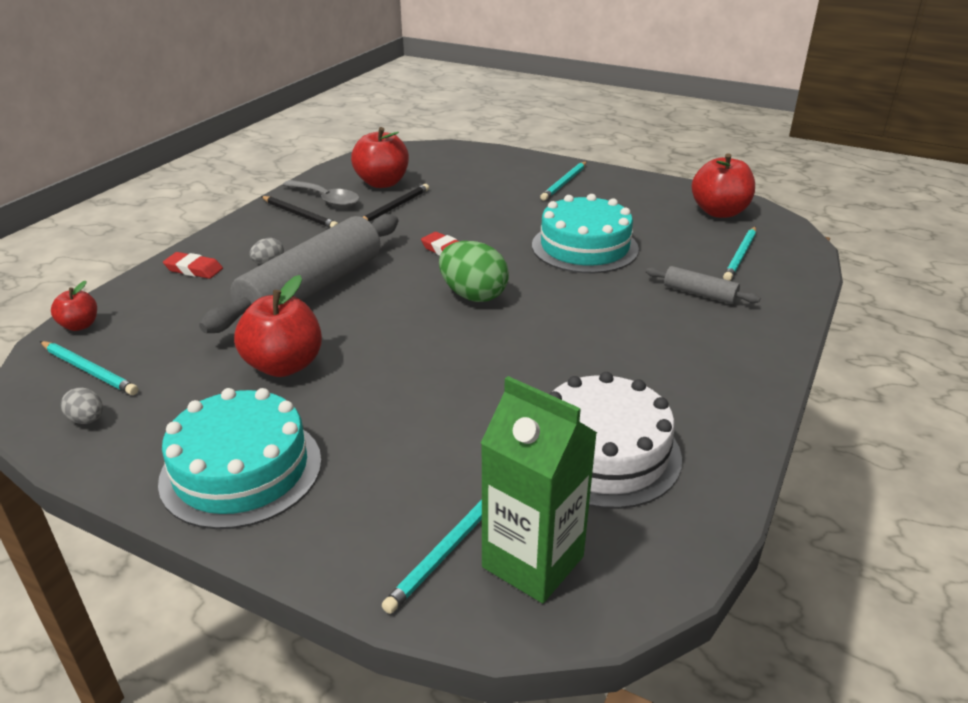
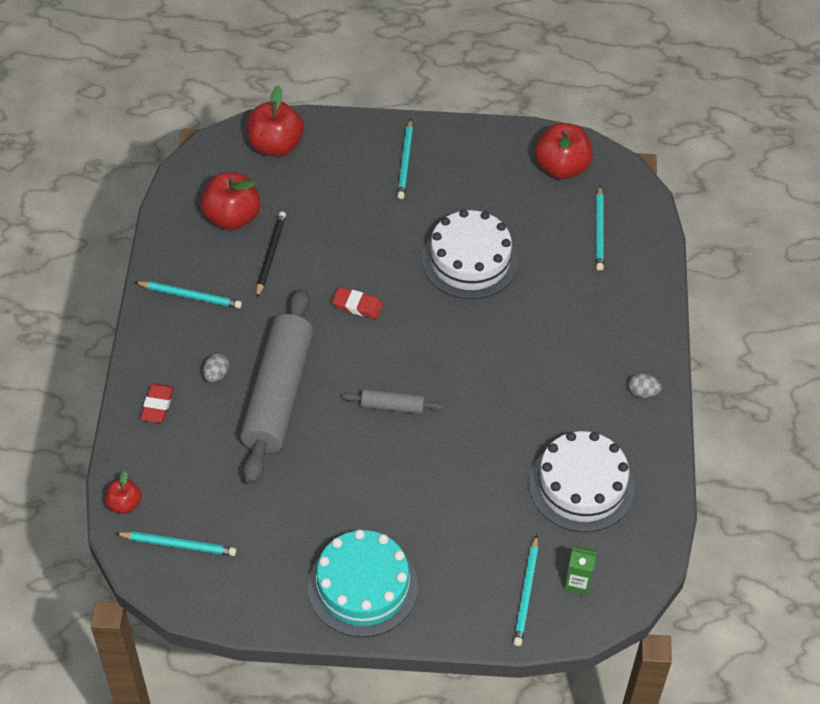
camera: 25 degrees left, 20 degrees up
grey egg [61,387,103,424] -> grey egg moved to [629,373,661,398]
red eraser [163,252,223,279] -> red eraser turned 75 degrees counterclockwise [140,383,174,423]
red apple [234,275,322,377] -> red apple moved to [247,86,304,156]
black pencil [261,196,338,228] -> turquoise pencil [135,281,242,308]
grey spoon [283,180,360,207] -> none
green egg [439,241,509,302] -> none
green carton [481,376,597,603] -> green carton [564,546,597,596], size x0.52
turquoise cake [532,194,639,273] -> white cake [422,209,518,299]
grey rolling pin [646,266,760,304] -> grey rolling pin moved to [342,389,443,414]

